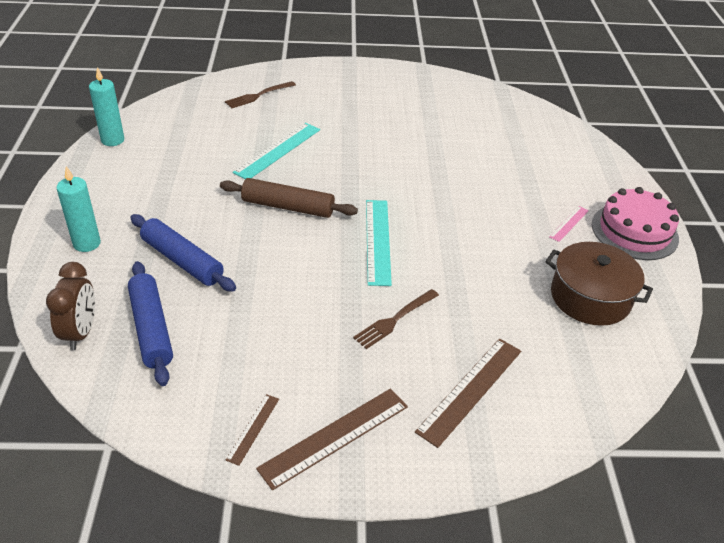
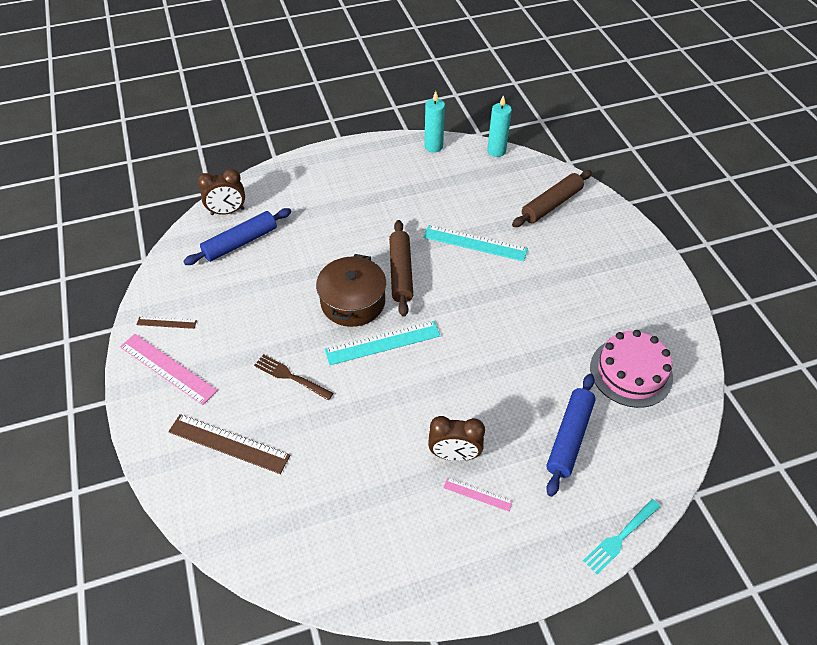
camera: 75 degrees right, 10 degrees up
turquoise candle [57,166,101,252] -> turquoise candle moved to [487,95,512,157]
blue rolling pin [130,214,236,292] -> blue rolling pin moved to [546,373,596,497]
brown fork [225,81,296,108] -> brown rolling pin [512,170,592,227]
brown ruler [256,389,408,490] -> pink ruler [120,334,218,405]
brown pot [545,242,653,326] -> brown pot moved to [316,254,386,327]
pink cake [592,187,679,260] -> pink cake moved to [590,330,673,408]
none -> brown clock [428,416,485,461]
none -> turquoise fork [583,499,660,575]

